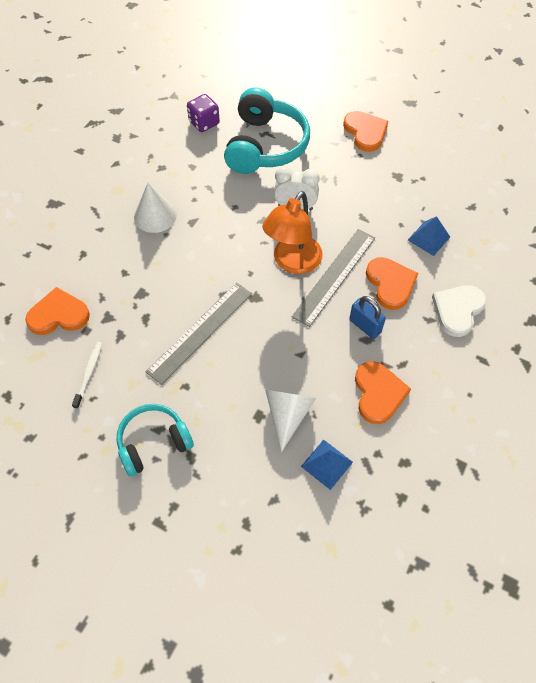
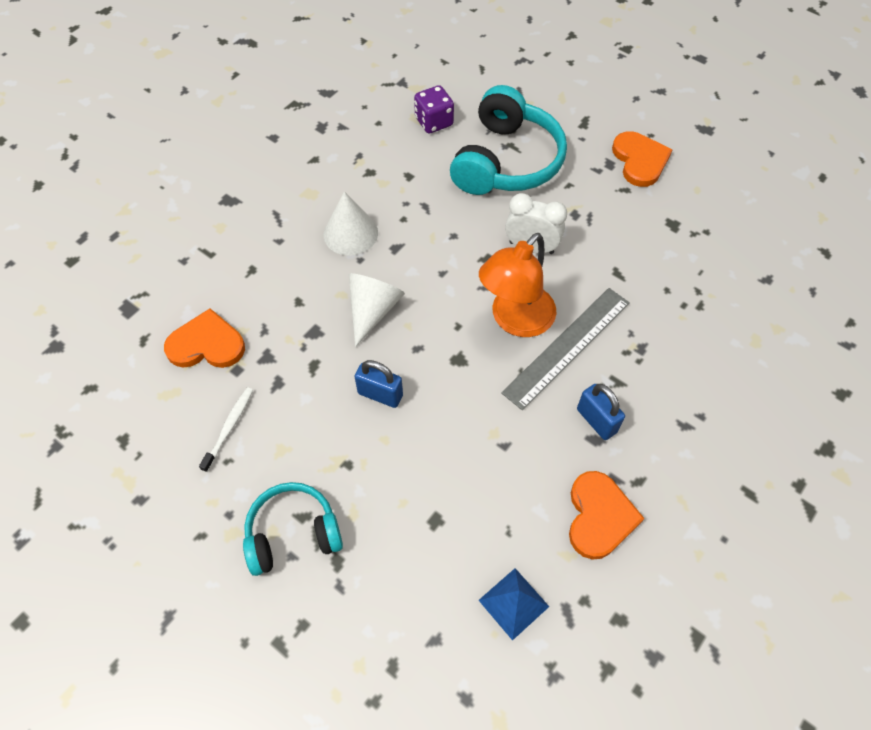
camera: 10 degrees right, 0 degrees up
grey ruler [146,282,252,385] -> blue padlock [354,360,403,408]
white cone [265,390,316,452] -> white cone moved to [349,273,405,347]
orange heart [366,257,418,310] -> none
blue pyramid [408,216,450,256] -> none
white heart [432,285,487,337] -> none

